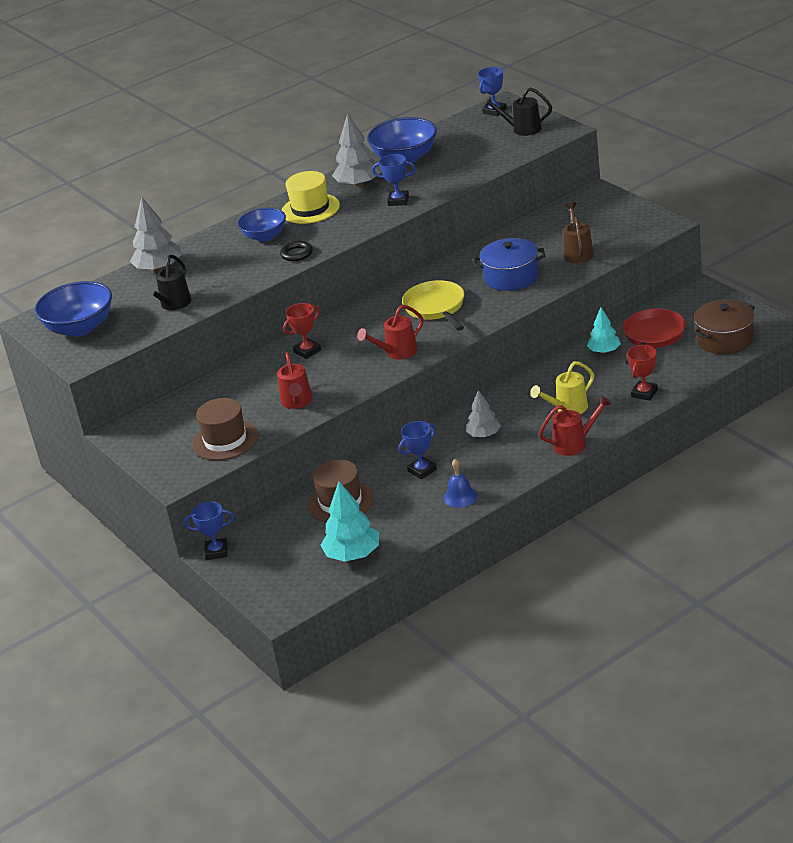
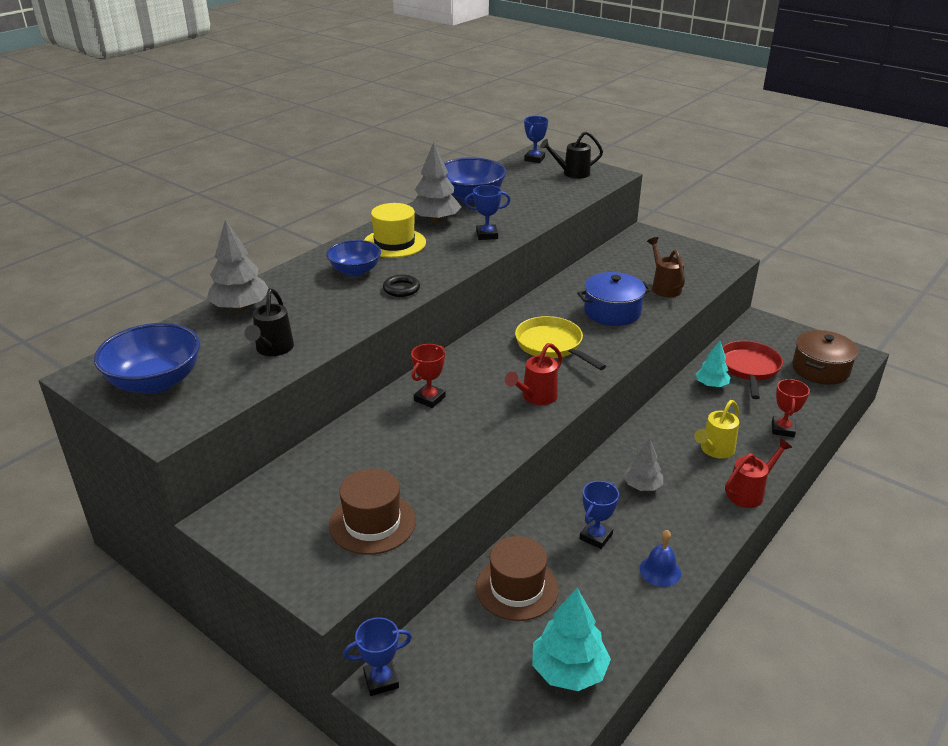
camera: 20 degrees left, 0 degrees up
red watering can [277,352,313,409] -> none

